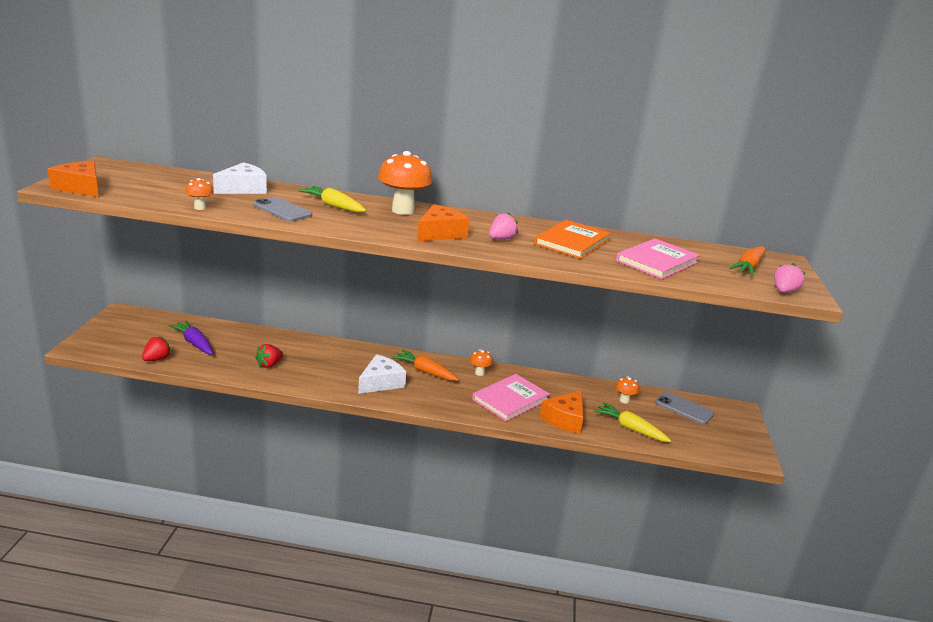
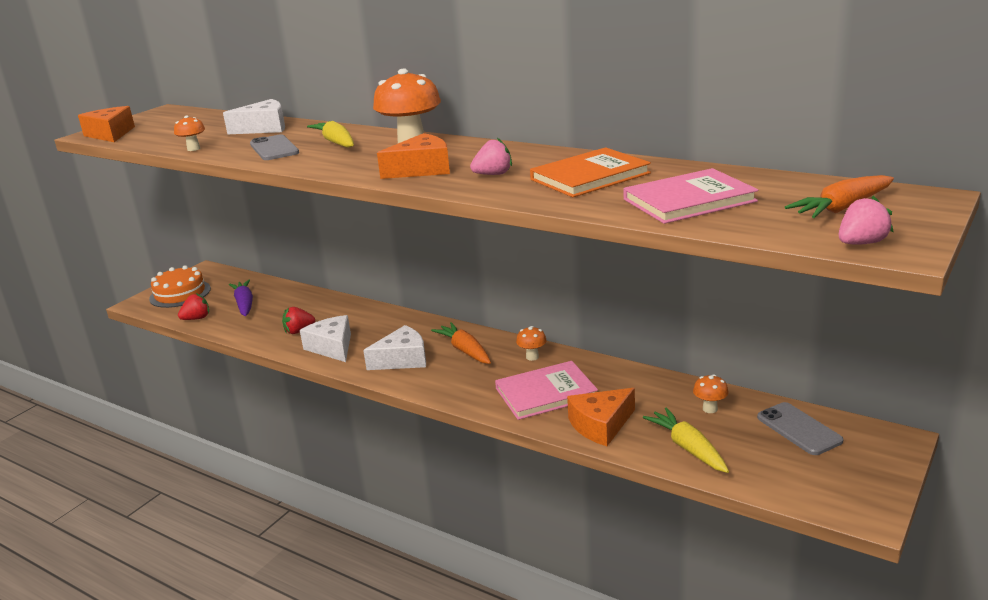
camera: 30 degrees right, 0 degrees up
none -> orange cake [149,265,211,308]
none -> white cheese [300,315,351,362]

